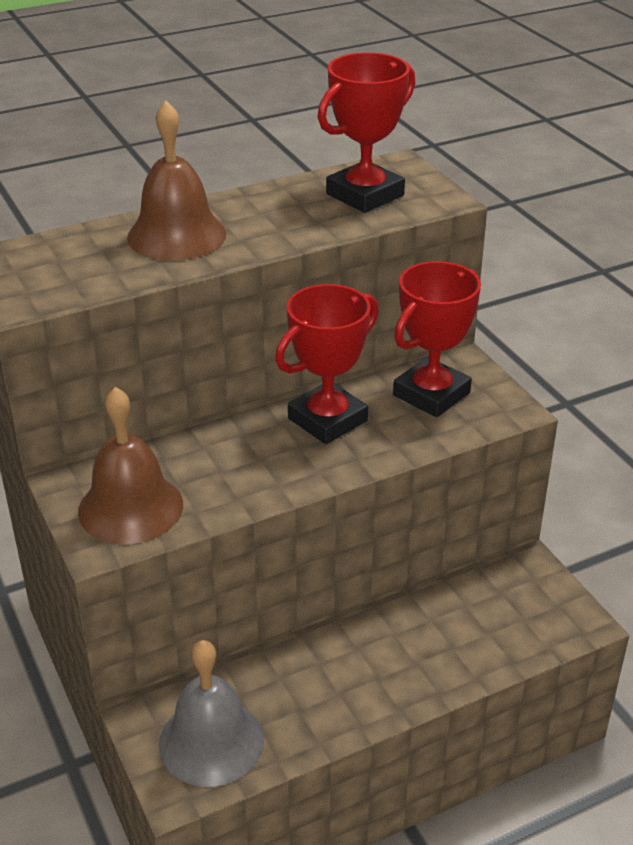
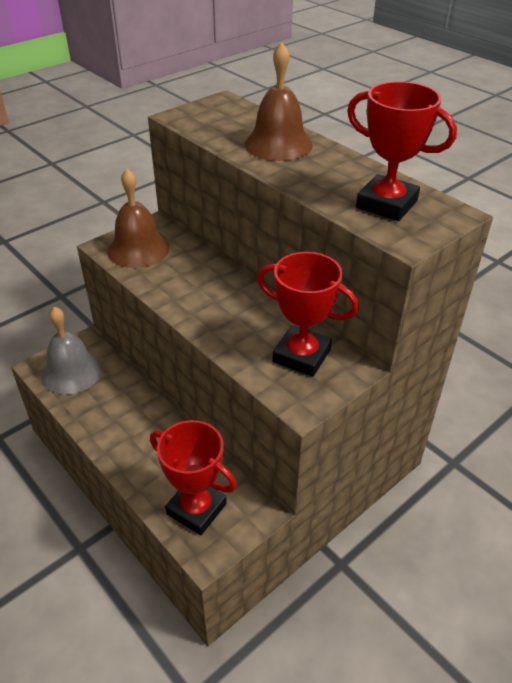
camera: 75 degrees right, 5 degrees up
red trophy [275,284,379,444] -> red trophy moved to [150,420,237,535]

